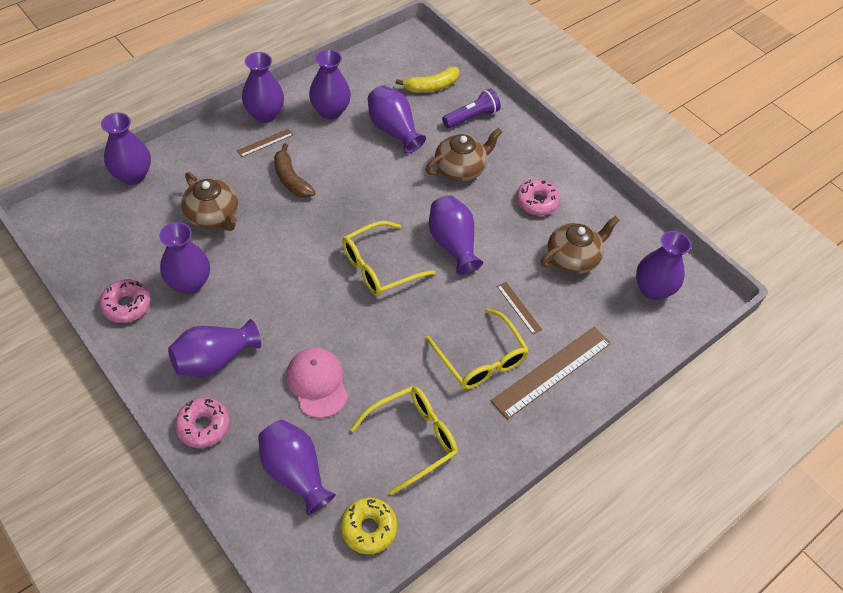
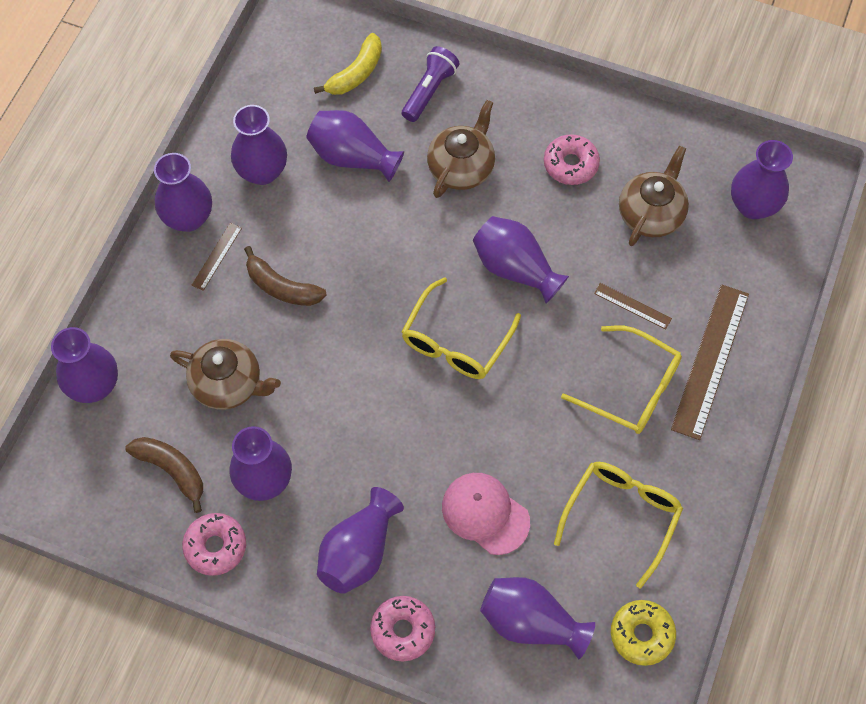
camera: 25 degrees left, 10 degrees up
none -> brown banana [126,437,203,513]

